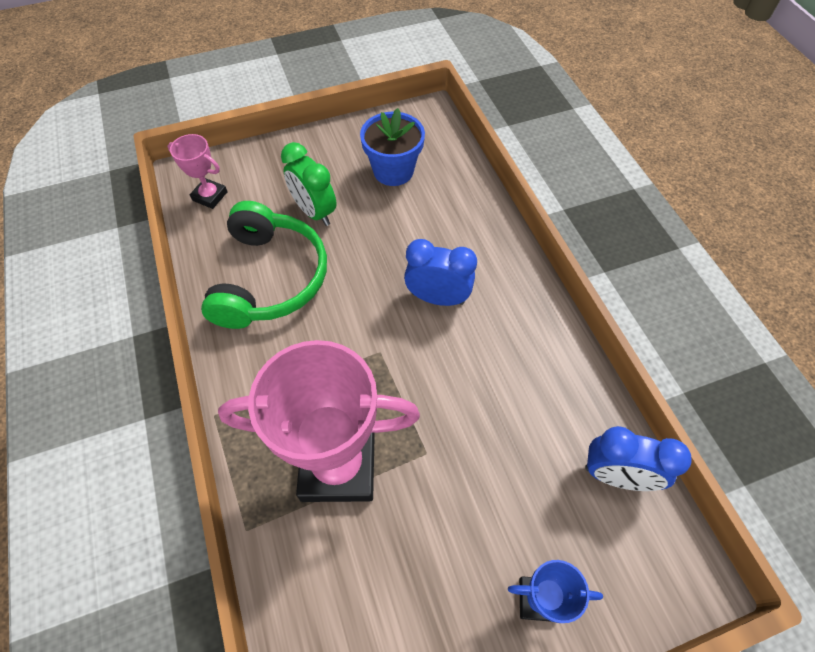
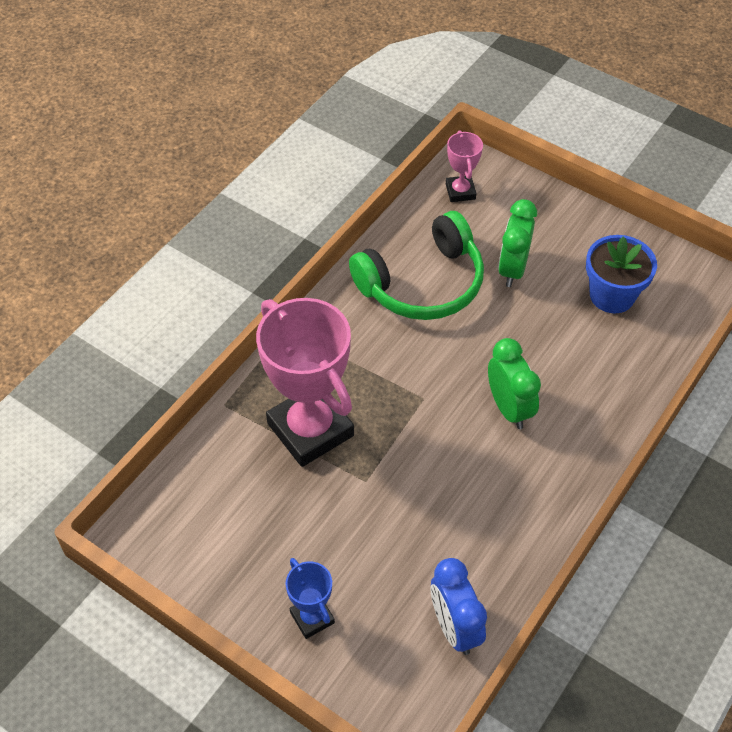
camera: 55 degrees right, 5 degrees down
blue clock [404,239,477,306] -> green clock [488,338,541,429]

